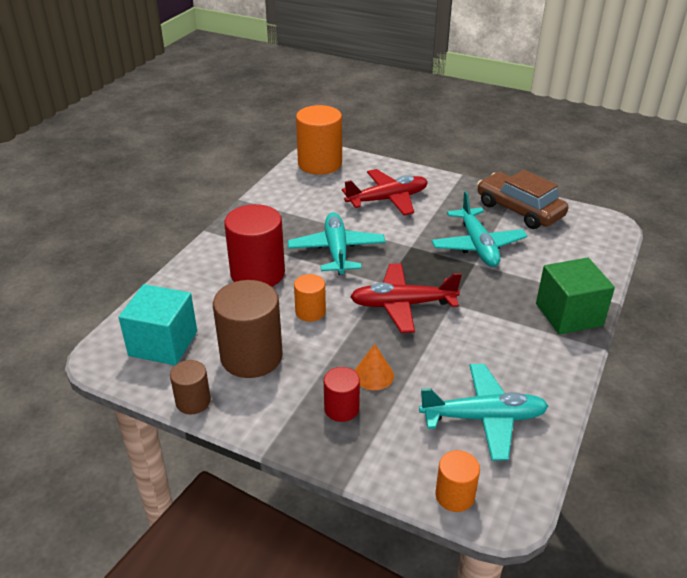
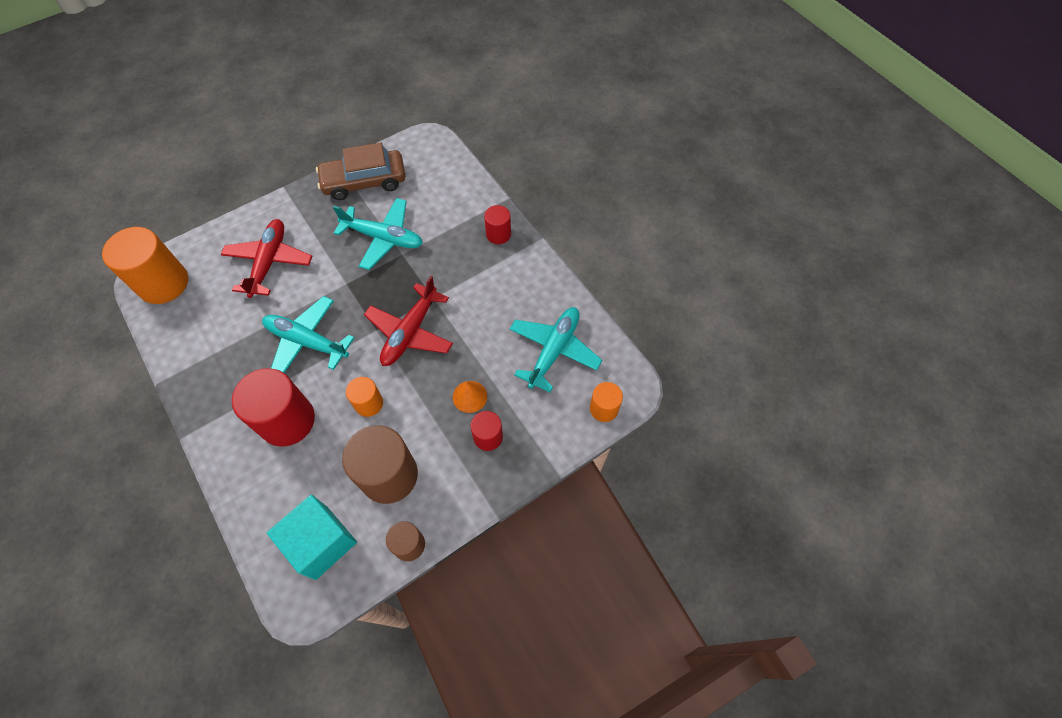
camera: 60 degrees left, 25 degrees up
green cube [536,258,615,334] -> red cylinder [484,205,511,244]

